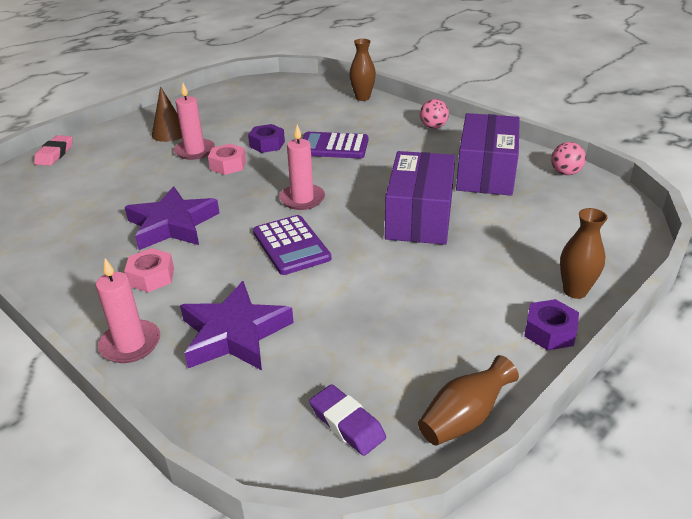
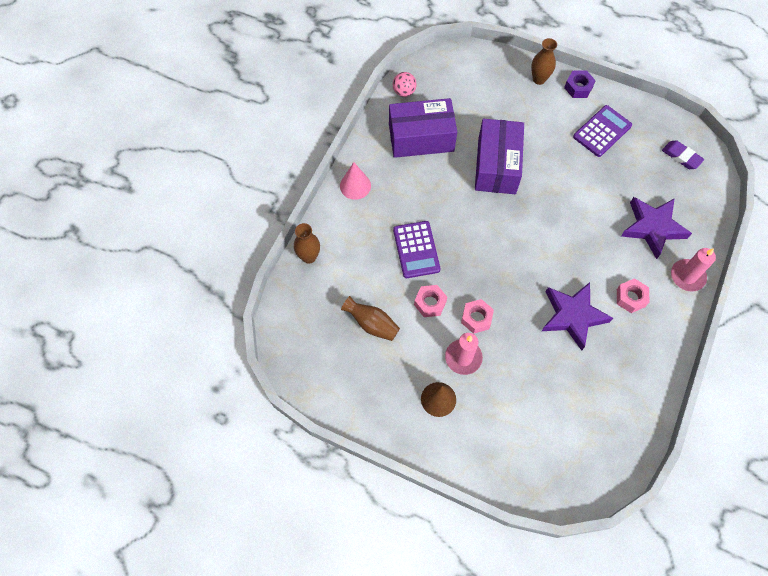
camera: 110 degrees left, 30 degrees up
pink eraser [34,135,73,166] -> none
purple nut [248,124,285,153] -> pink nut [414,285,447,317]
purple calculator [253,215,331,275] -> purple calculator moved to [573,105,632,157]
pink candle [279,125,325,210] -> none
purple eraser [309,384,386,456] -> purple eraser turned 75 degrees counterclockwise [662,141,704,169]
purple box [385,151,455,245] -> purple box turned 75 degrees counterclockwise [475,119,524,194]
brown vase [418,355,519,446] -> brown vase moved to [341,296,400,341]
pink ball [420,99,449,129] -> pink cone [340,162,371,200]

